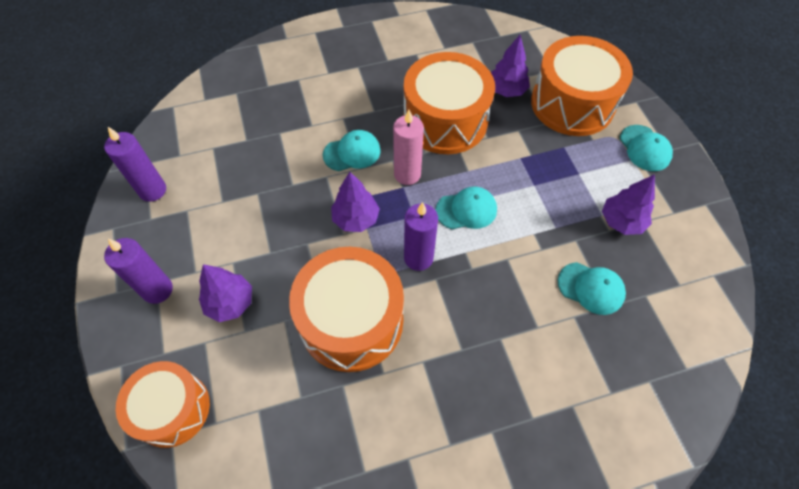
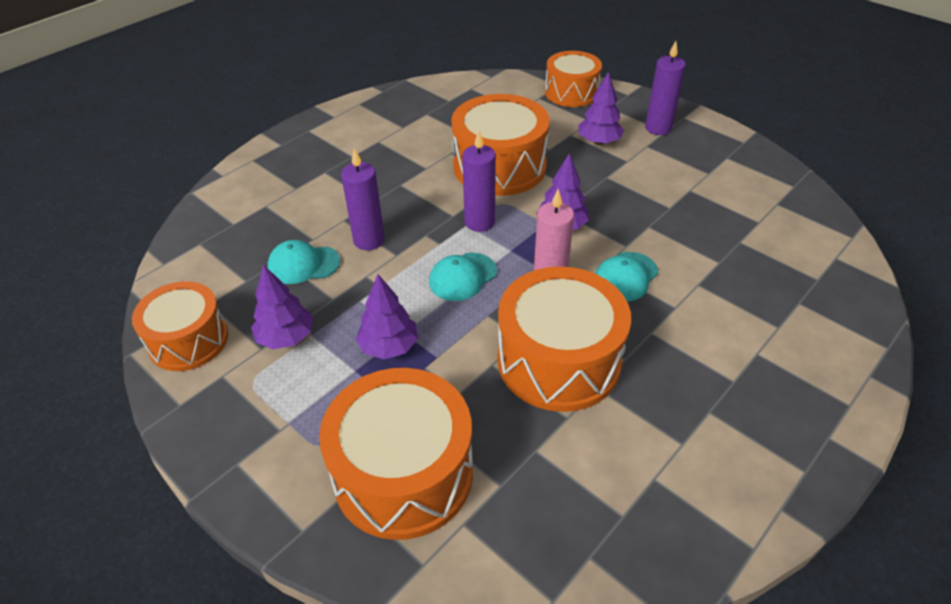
camera: 150 degrees right, 15 degrees down
purple candle [104,127,166,202] -> purple candle moved to [341,148,385,250]
purple tree [491,35,530,97] -> purple tree moved to [356,274,418,359]
turquoise cap [620,125,673,171] -> none
none -> orange drum [132,281,228,371]

